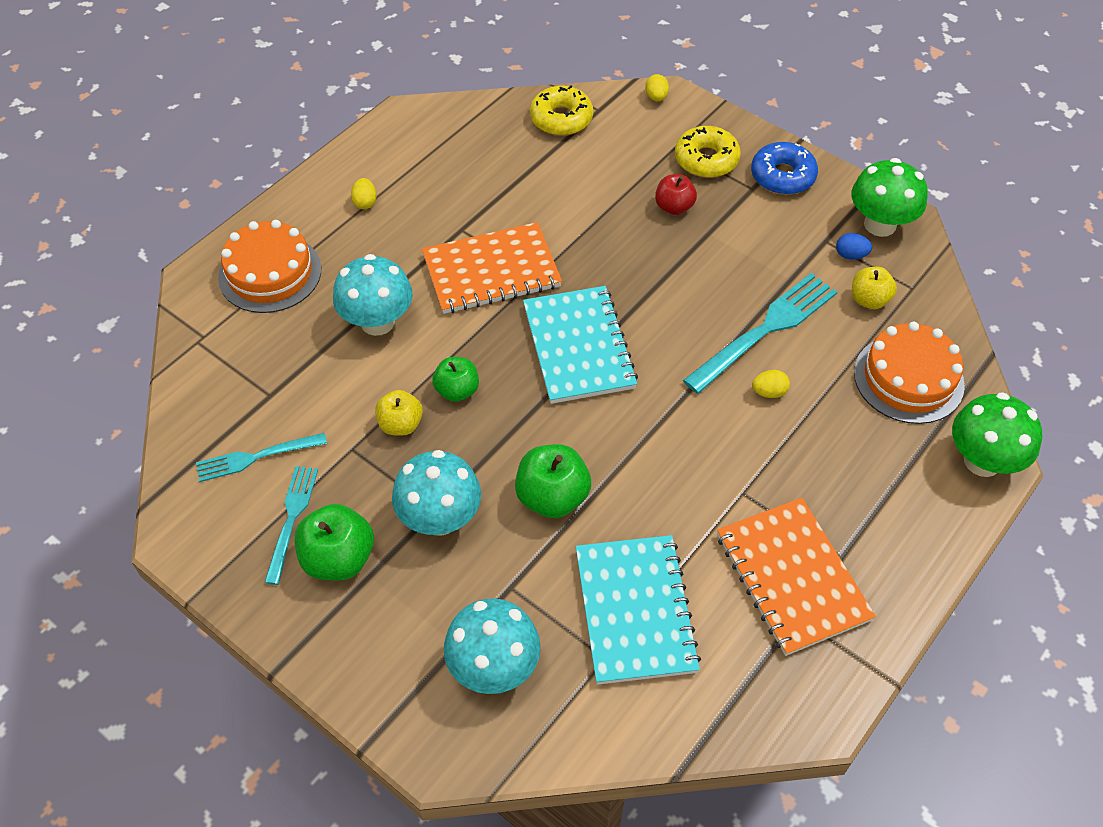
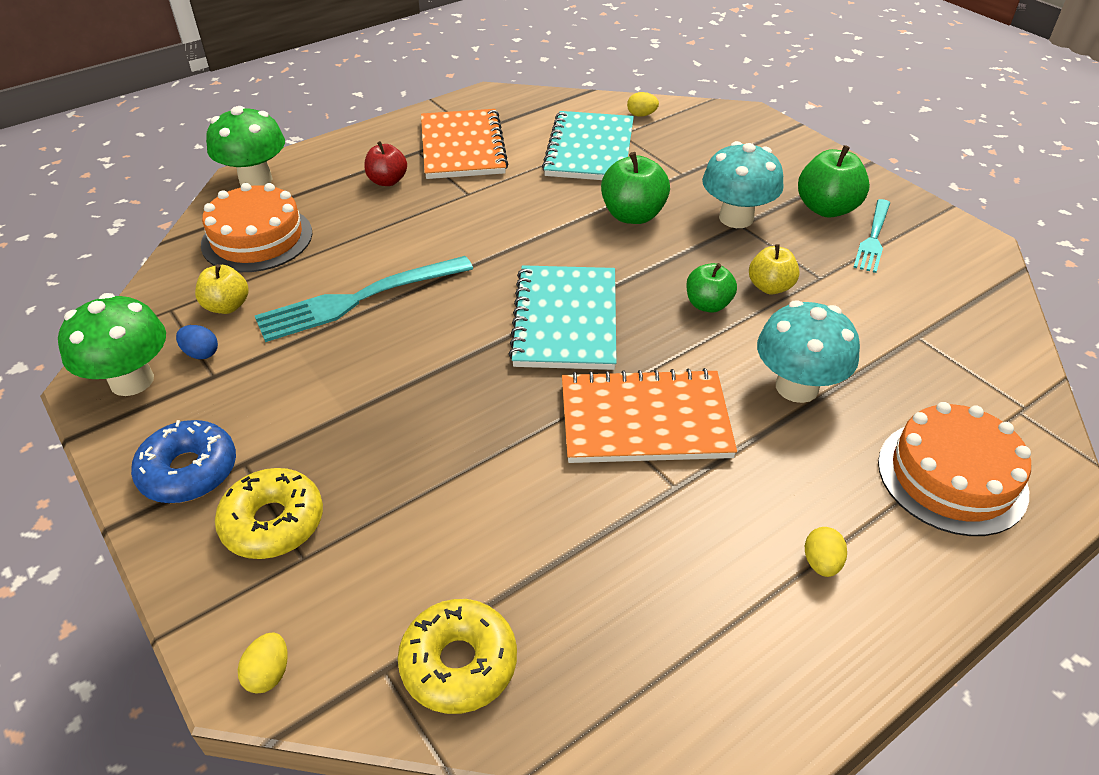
camera: 165 degrees left, 10 degrees down
turquoise fork [196,433,327,482] -> none
turquoise mushroom [444,598,541,694] -> none
red apple [655,174,697,215] -> red apple moved to [364,141,407,186]
yellow egg [752,370,790,398] -> yellow egg moved to [627,92,659,117]

